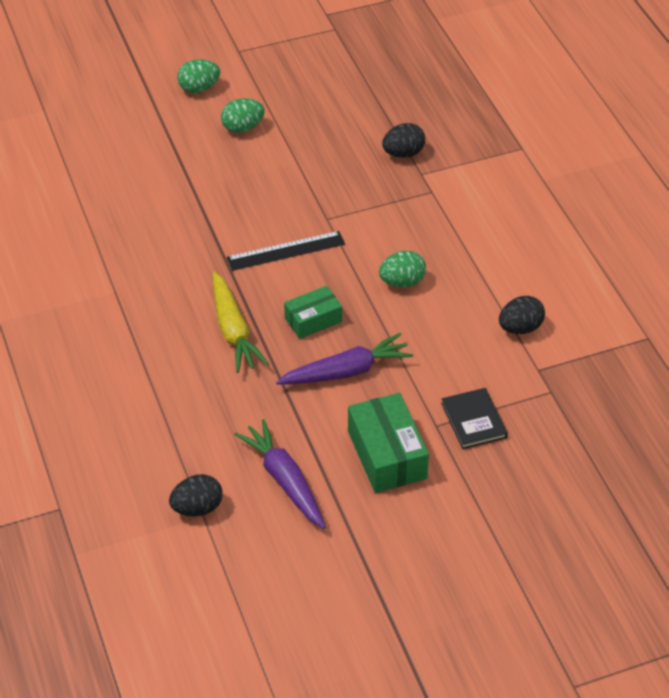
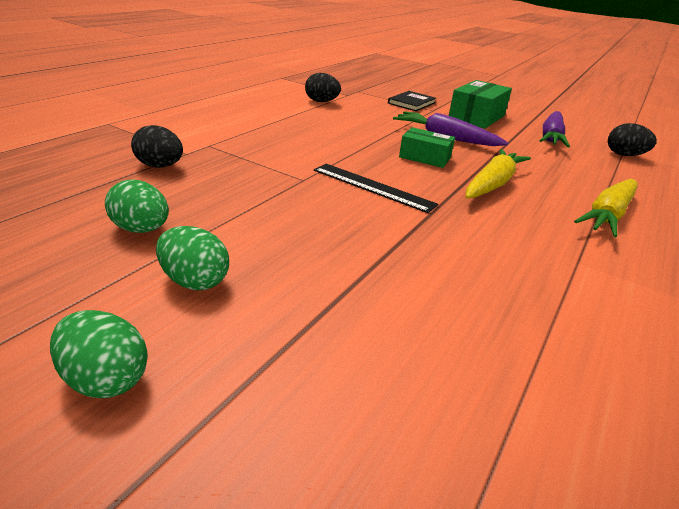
camera: 130 degrees left, 15 degrees down
green egg [379,251,426,287] -> green egg moved to [105,180,169,233]
none -> yellow carrot [574,179,638,237]

